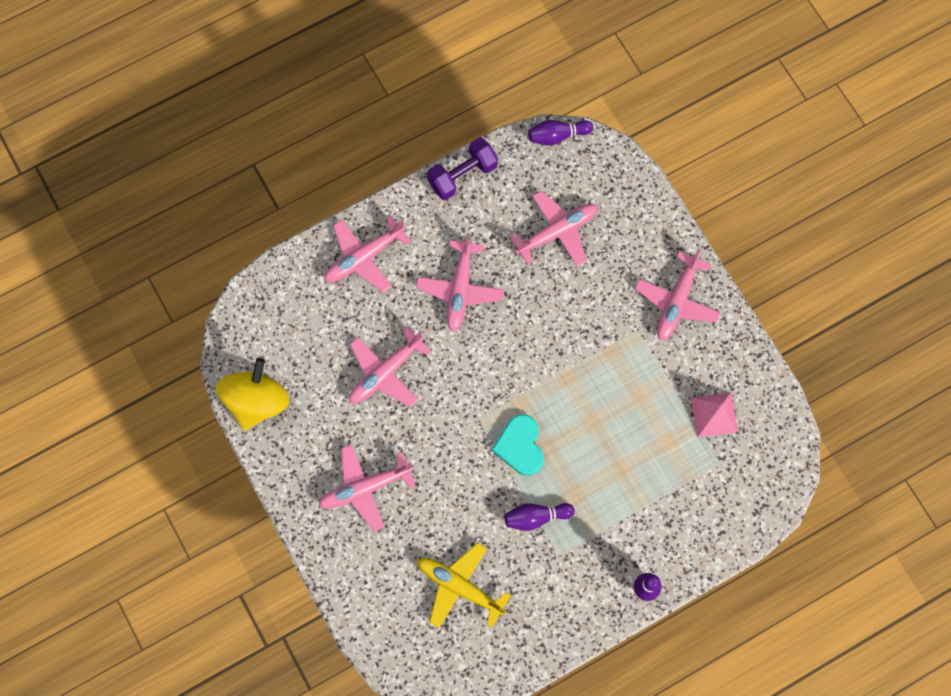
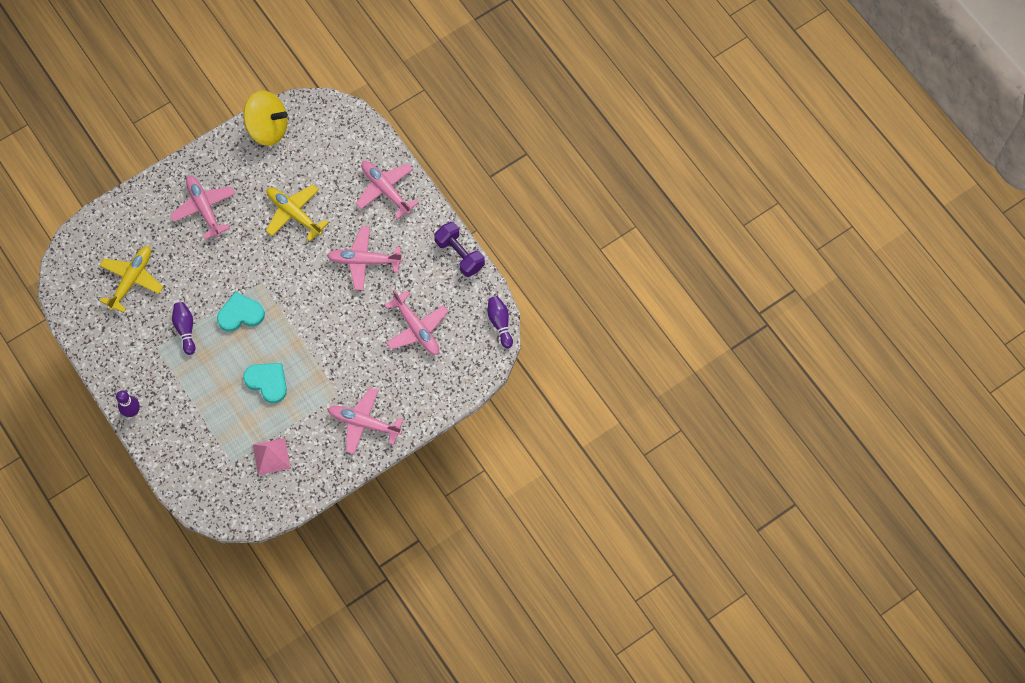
camera: 85 degrees right, 5 degrees down
pink plane [349,327,431,407] -> yellow plane [266,184,329,241]
none -> turquoise heart [243,363,287,403]

